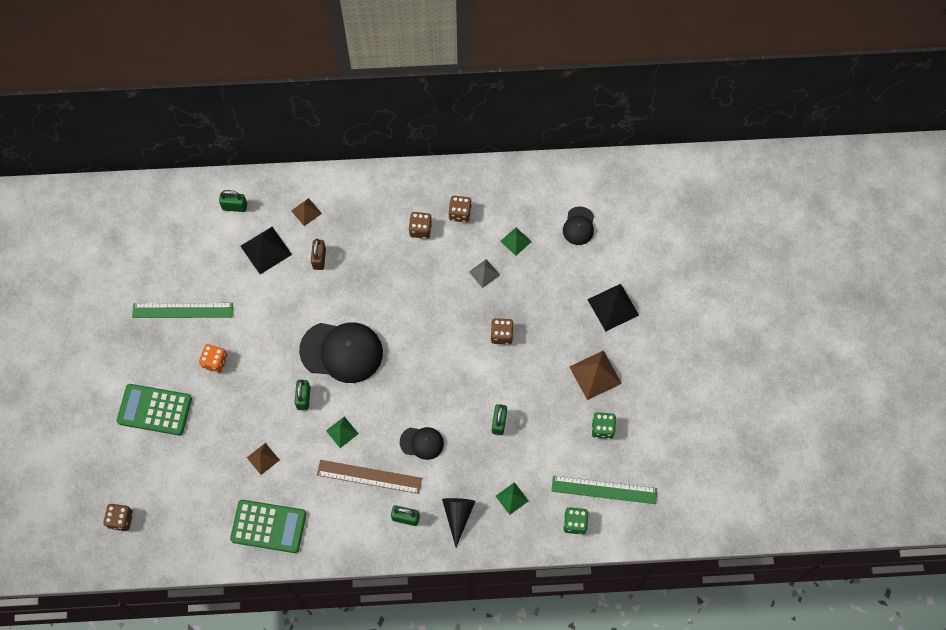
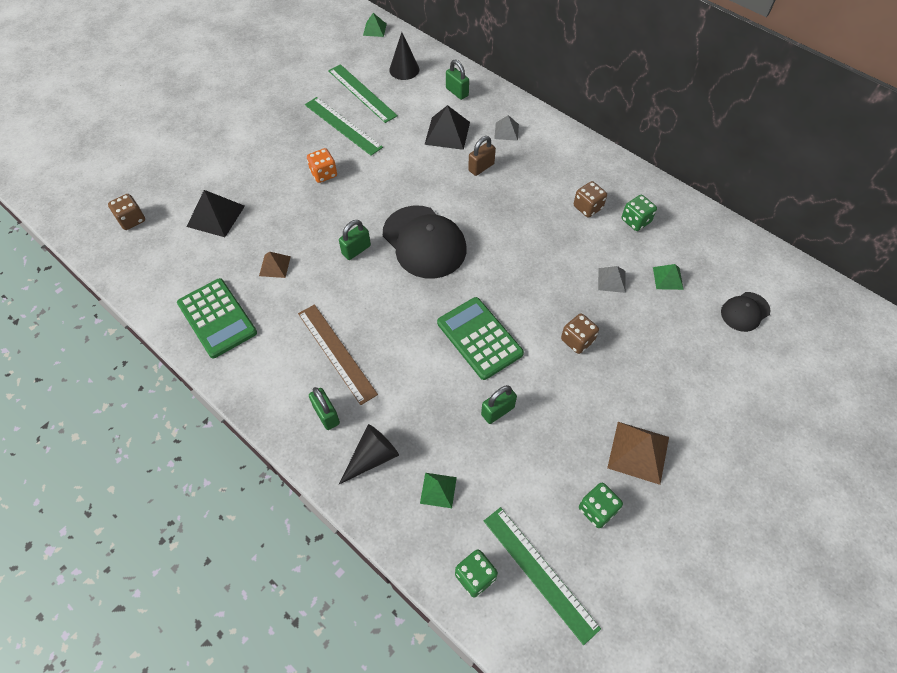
camera: 45 degrees right, 10 degrees down
green calculator [117,384,192,435] -> green calculator moved to [437,297,524,380]
brown pyramid [291,198,322,226] -> grey pyramid [494,115,519,141]
green pyramid [326,416,359,448] -> green pyramid moved to [363,13,387,37]
black cap [400,427,444,460] -> none
brown dice [448,196,472,223] -> green dice [622,195,657,231]
black pyramid [587,284,639,331] -> black pyramid moved to [187,190,245,237]
none -> green ruler [328,64,398,123]
none -> black cone [389,32,419,80]

